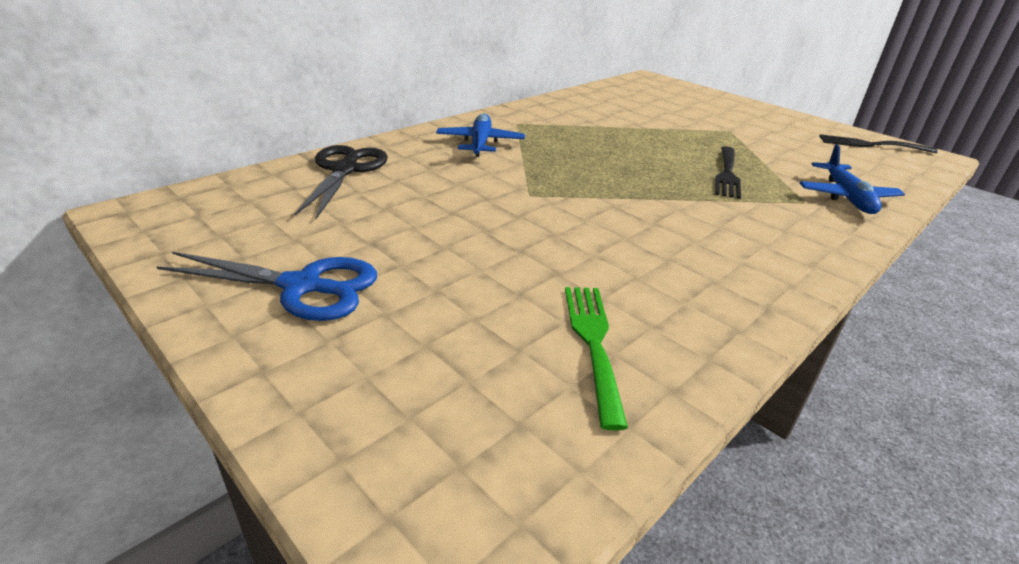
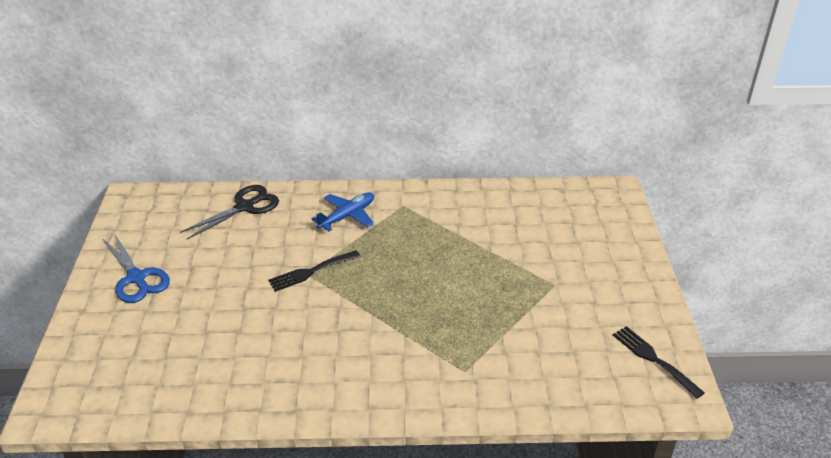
camera: 45 degrees right, 5 degrees up
green fork [565,287,628,430] -> none
black fork [715,146,741,199] -> black fork moved to [268,250,361,292]
blue plane [799,144,905,214] -> none

